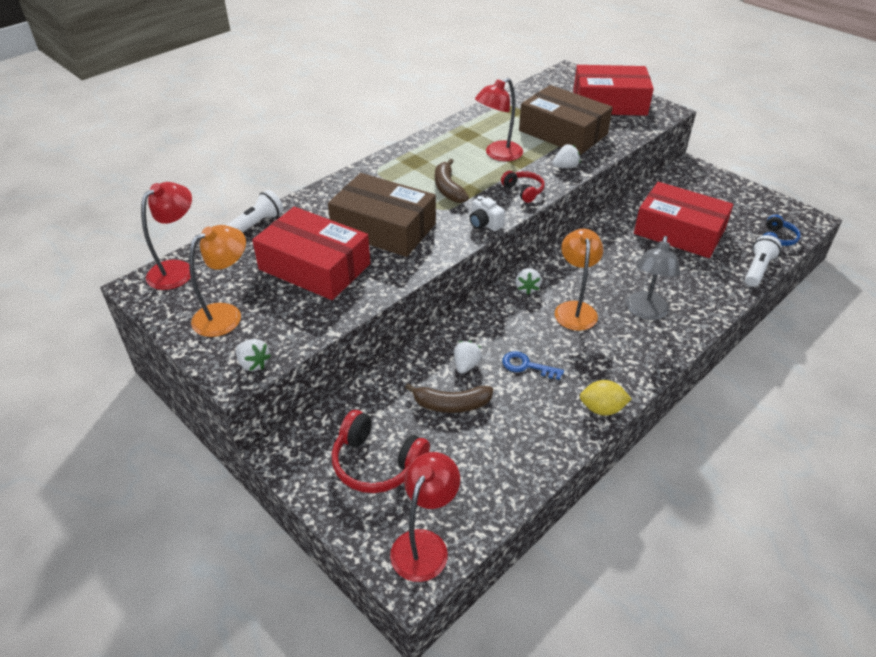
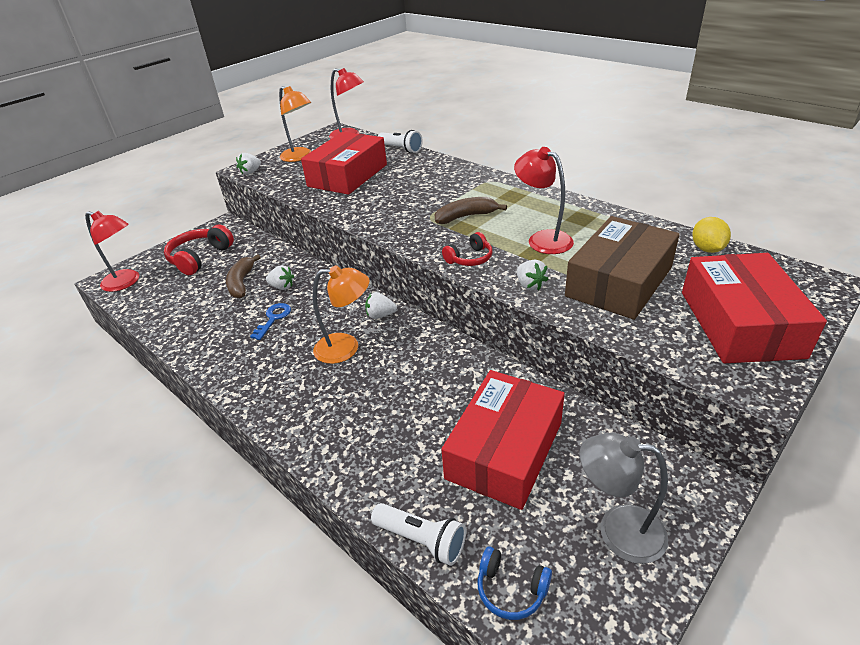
camera: 90 degrees right, 5 degrees down
brown box [328,173,436,257] -> none
white camera [469,196,505,231] -> none
yellow lemon [580,380,631,416] -> yellow lemon moved to [692,217,731,253]
grey lamp [626,236,680,320] -> grey lamp moved to [580,433,668,564]

